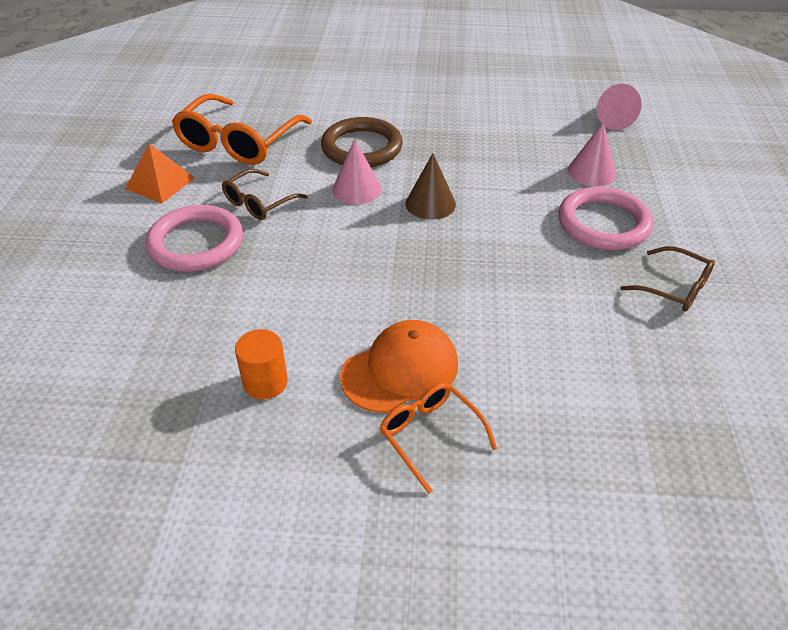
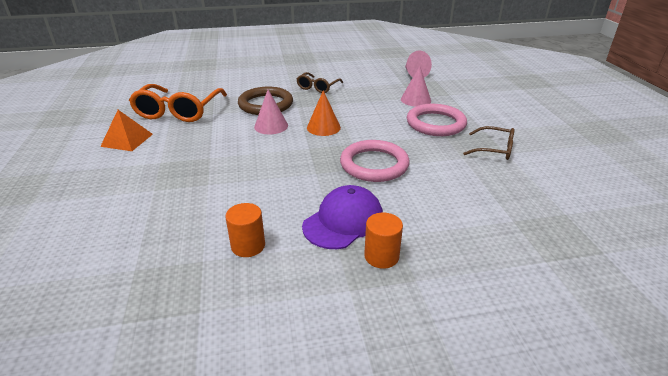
camera: 15 degrees left, 10 degrees down
pink ring [145,205,243,272] -> pink ring moved to [340,140,410,182]
brown glasses [222,169,308,220] -> brown glasses moved to [297,72,343,93]
orange cap [340,320,458,413] -> purple cap [302,185,383,249]
orange glasses [380,383,497,494] -> orange cylinder [364,213,403,269]
brown cone [405,153,456,220] -> orange cone [307,90,341,136]

